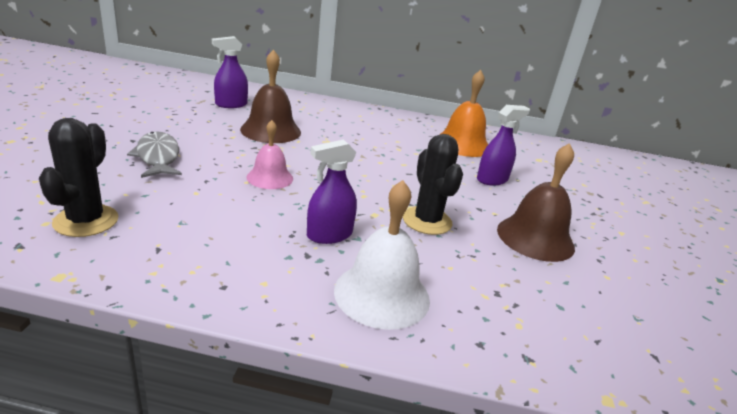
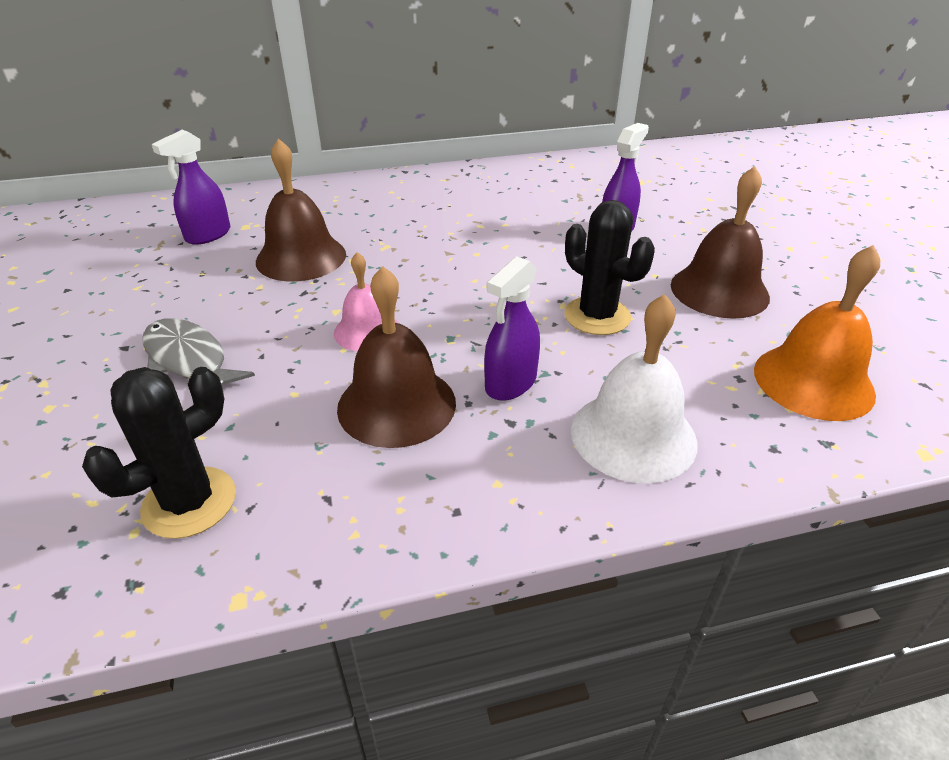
camera: 20 degrees left, 10 degrees up
black cactus [39,118,119,237] -> black cactus turned 60 degrees clockwise [82,367,236,539]
orange bell [439,70,488,157] -> orange bell moved to [754,245,880,421]
none -> brown bell [337,266,456,448]

